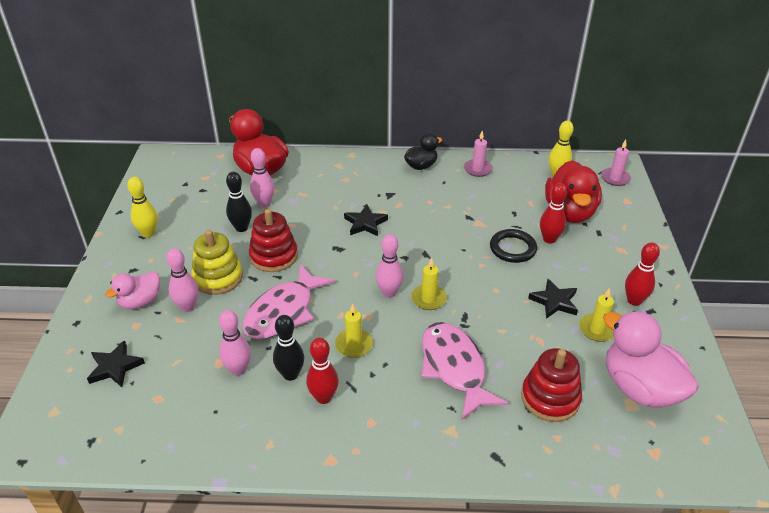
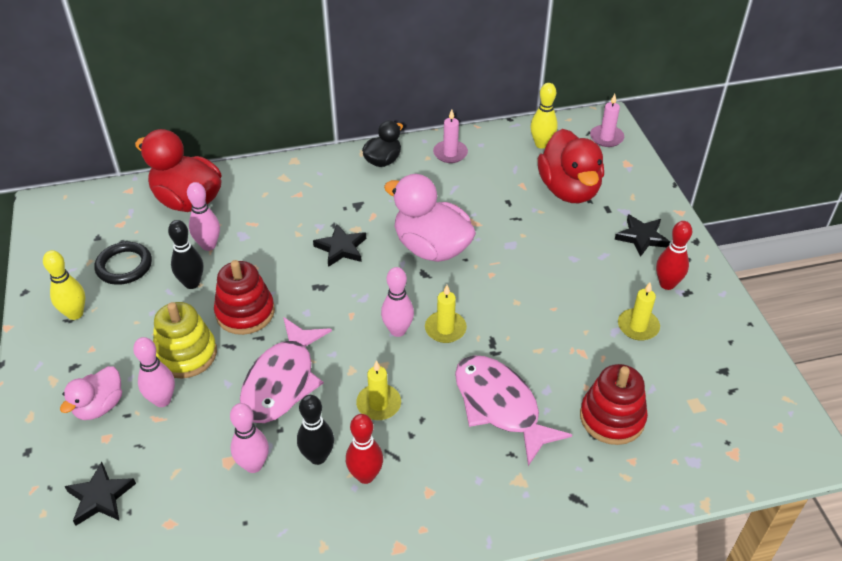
camera: 15 degrees left, 5 degrees up
black ring [490,229,537,263] -> black ring moved to [94,242,152,285]
black star [528,279,578,319] -> black star moved to [615,214,670,257]
red bowling pin [540,183,567,244] -> none
pink duck [603,311,699,408] -> pink duck moved to [384,174,476,262]

